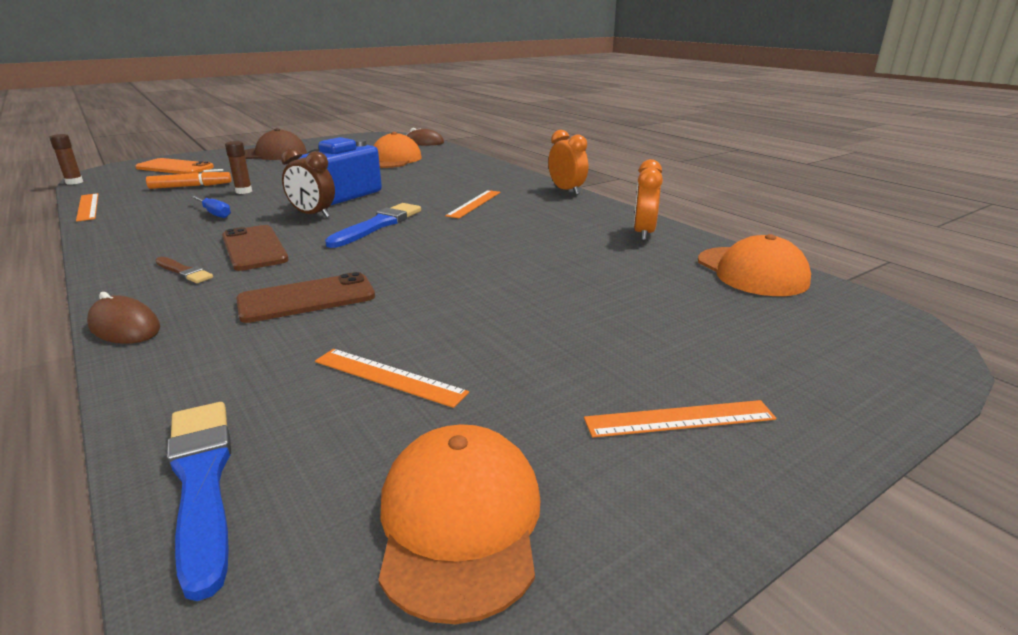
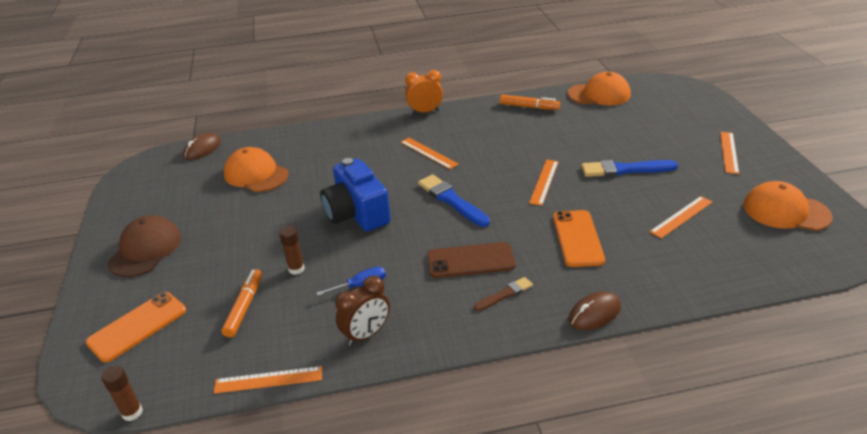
camera: 65 degrees left, 10 degrees up
blue brush [167,402,231,601] -> blue brush moved to [581,160,678,177]
brown phone [236,272,375,323] -> orange phone [553,210,605,267]
brown clock [281,148,335,218] -> brown clock moved to [335,276,390,346]
orange clock [633,159,663,241] -> orange marker [499,94,560,110]
none -> orange ruler [529,160,559,206]

